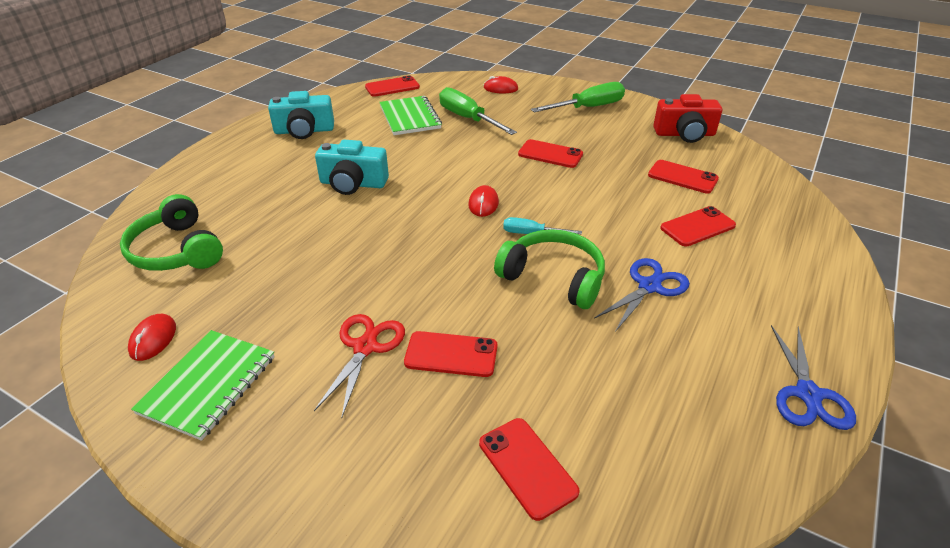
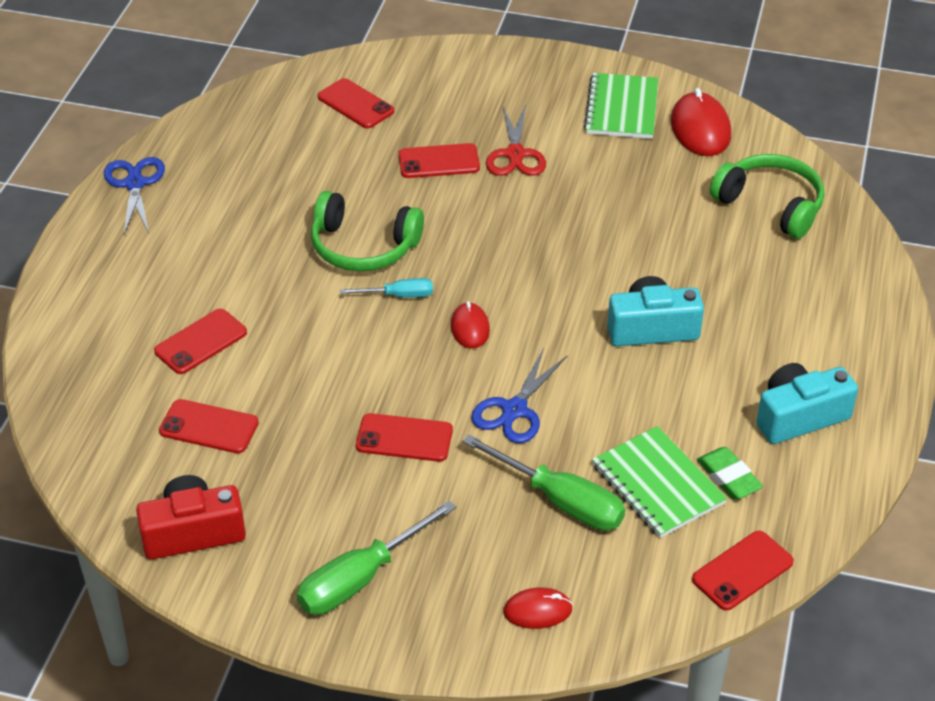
camera: 165 degrees right, 5 degrees up
red mouse [128,314,176,361] -> red mouse [671,88,731,156], size x1.69
blue scissors [594,258,690,332] -> blue scissors moved to [471,348,568,443]
none -> green eraser [697,447,763,499]

